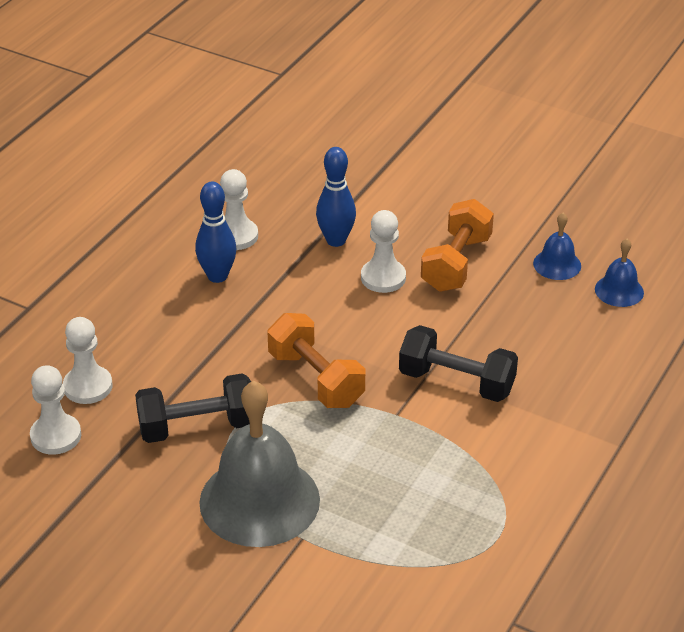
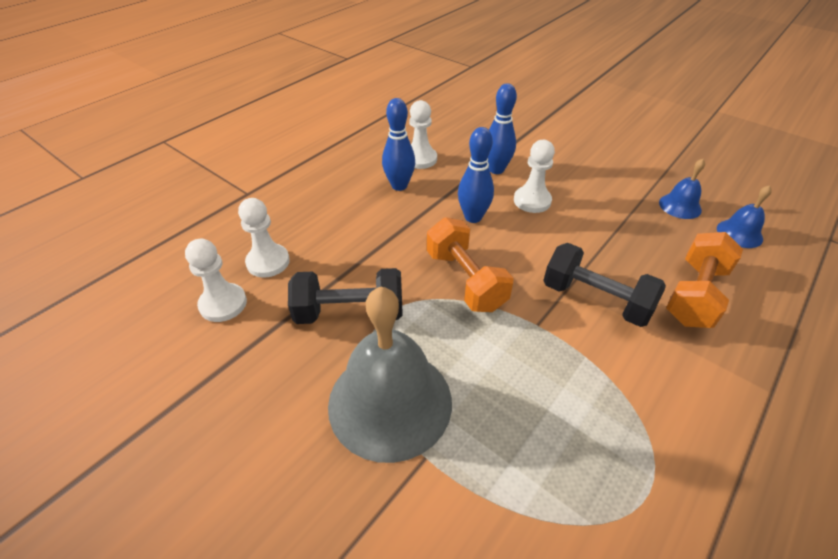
camera: 10 degrees right, 5 degrees up
orange dumbbell [421,199,494,292] -> orange dumbbell moved to [666,232,743,328]
none -> blue bowling pin [458,127,494,223]

